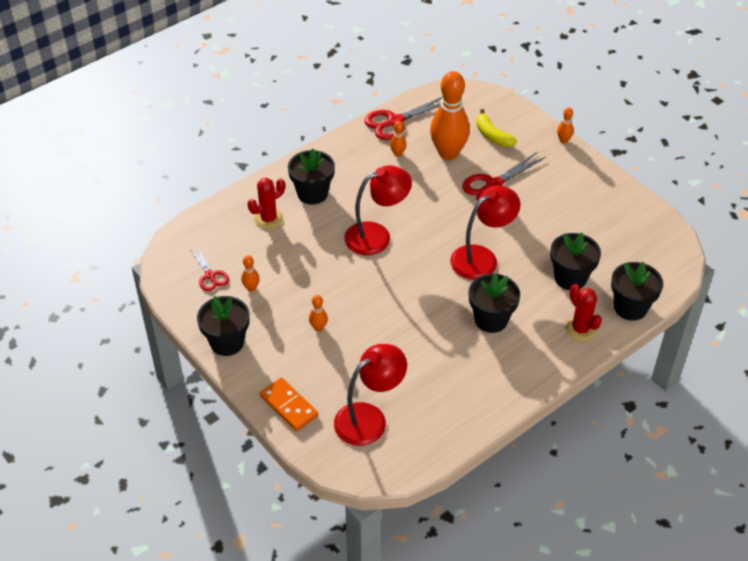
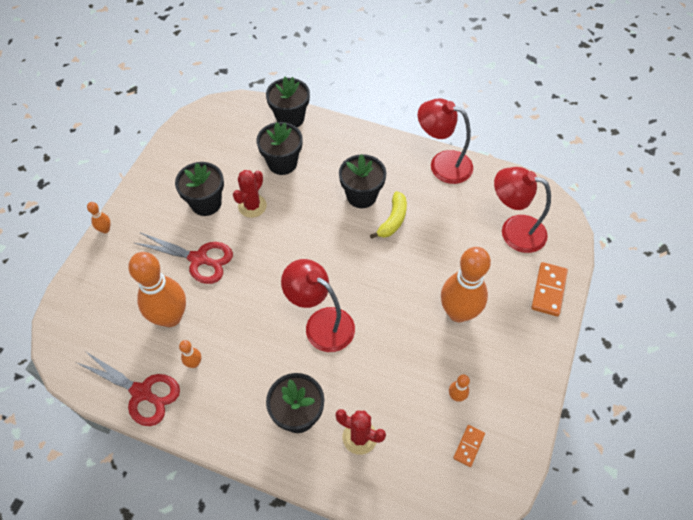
camera: 120 degrees left, 10 degrees up
red scissors [190,247,229,291] -> orange domino [453,425,485,467]
black flower pot [197,296,250,356] -> black flower pot moved to [175,162,224,216]
orange bowling pin [309,295,328,331] -> orange bowling pin [441,247,491,322], size x2.39
red lamp [450,185,520,280] -> red lamp moved to [418,99,473,184]
yellow banana [476,109,517,147] -> yellow banana moved to [370,191,407,239]
red cactus [565,284,602,341] -> red cactus moved to [233,170,267,218]

